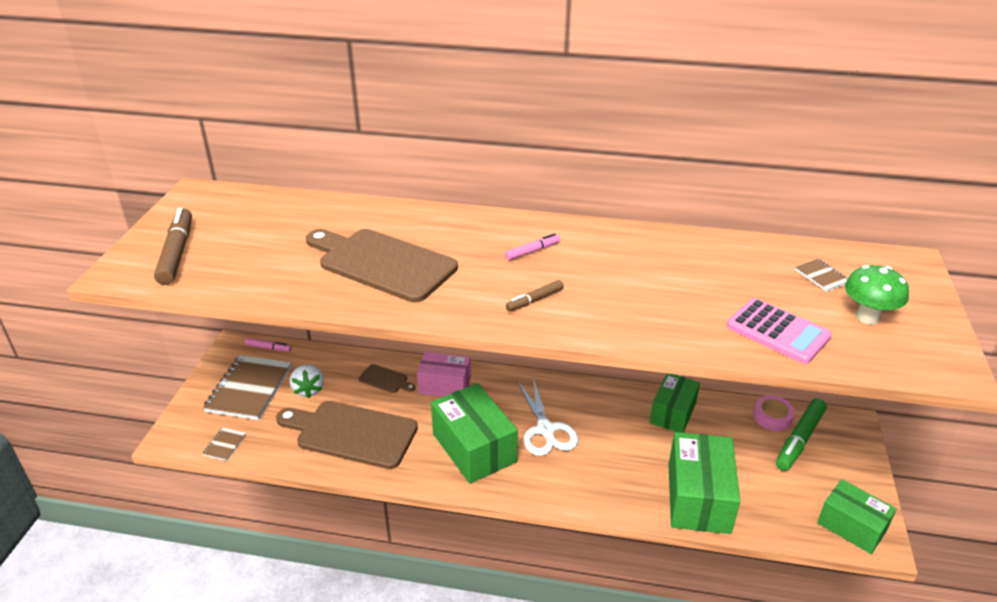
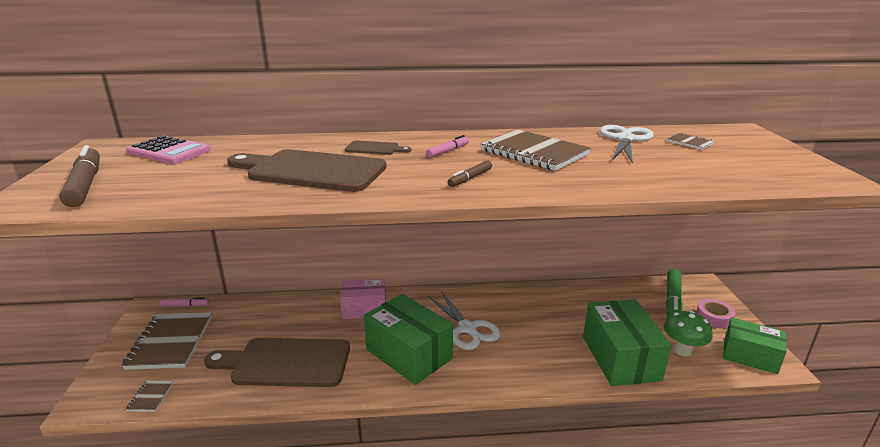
camera: 15 degrees left, 10 degrees down
white strawberry [290,364,324,398] -> none
brown cutting board [358,364,416,393] -> brown cutting board moved to [345,140,411,155]
green box [650,374,700,433] -> none
pink calculator [727,298,832,364] -> pink calculator moved to [126,135,211,164]
pink tape [753,396,795,431] -> pink tape moved to [696,299,735,328]
green mushroom [845,265,909,324] -> green mushroom moved to [664,311,713,357]
none -> brown notebook [481,130,591,171]
none -> white scissors [600,125,654,164]

